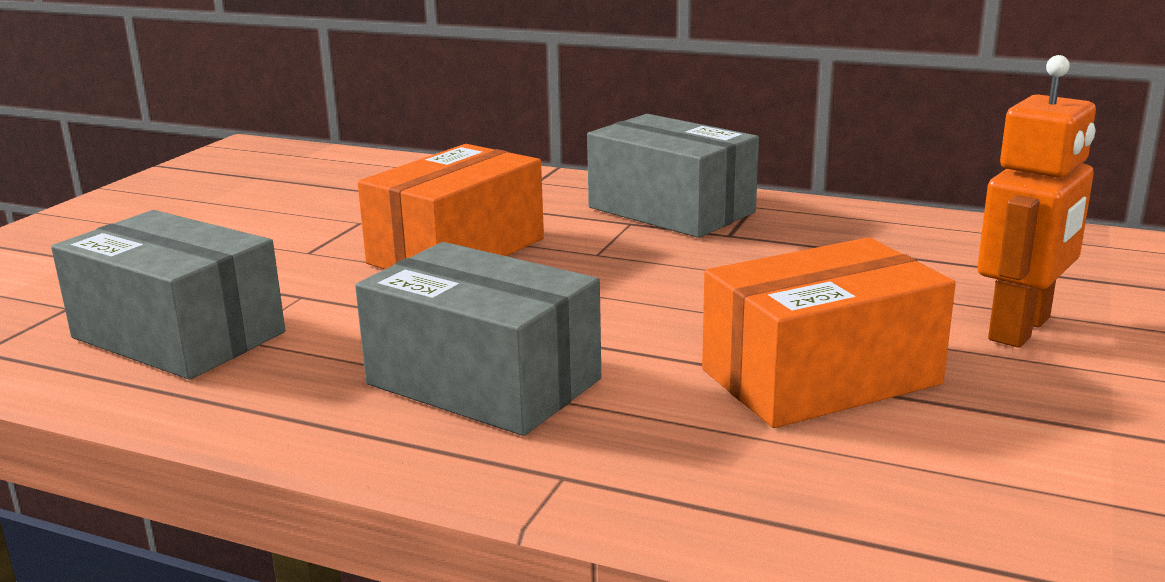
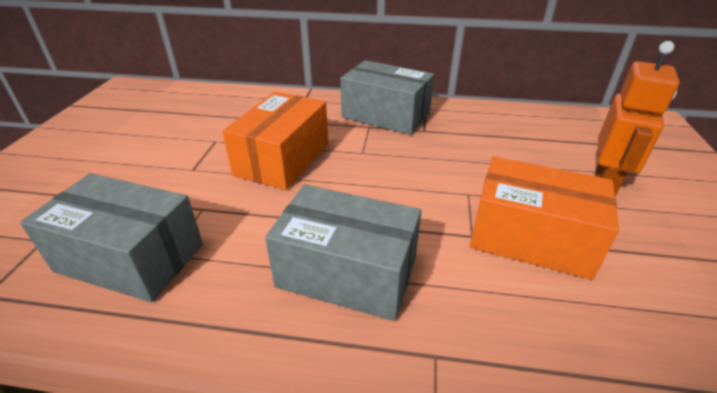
camera: 15 degrees left, 15 degrees up
orange box [702,237,956,428] -> orange box turned 60 degrees clockwise [470,156,619,280]

